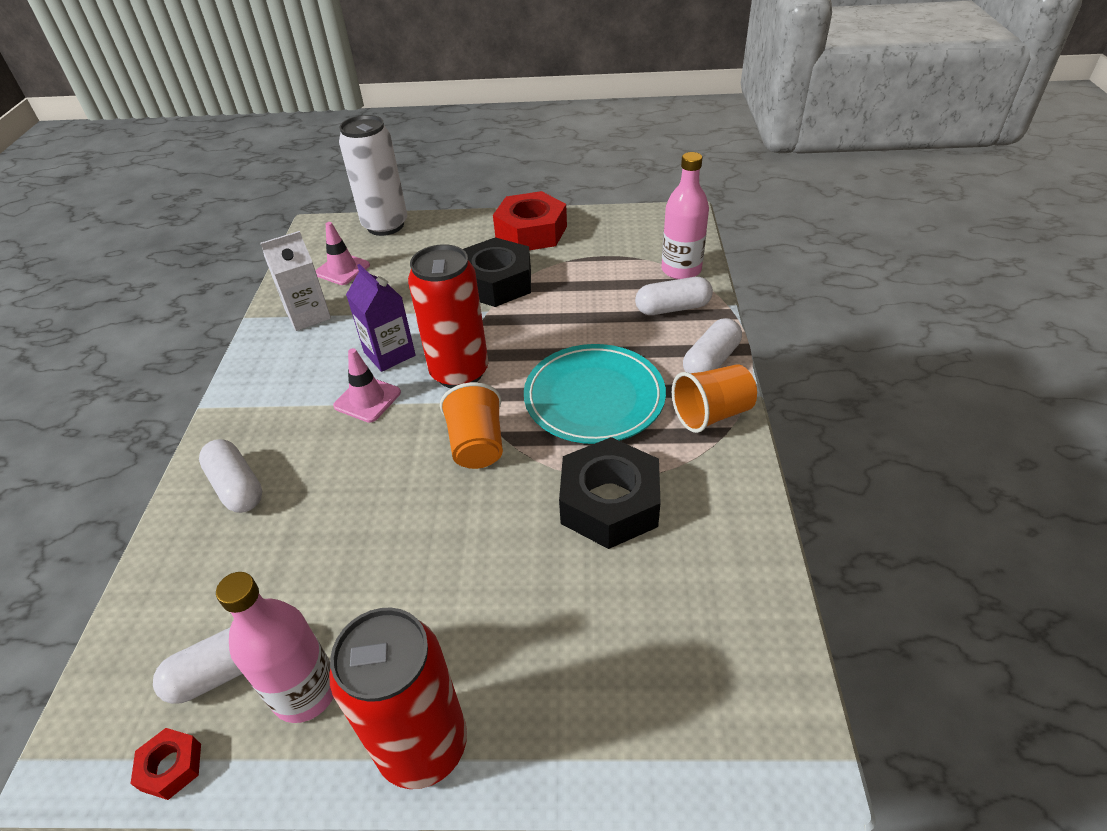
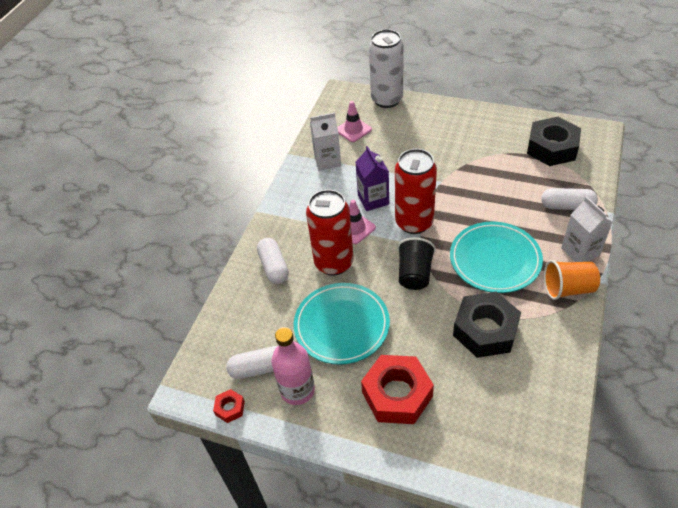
camera: 20 degrees right, 5 degrees up
red can [329,608,467,789] -> red can moved to [306,190,354,276]
orange cup [440,382,503,469] -> black cup [398,237,436,290]
black nut [463,237,531,307] -> black nut moved to [527,117,581,166]
red nut [493,191,567,250] -> red nut moved to [361,355,434,424]
pink bottle [661,152,709,279] -> none
white capsule [683,318,742,373] -> white carton [561,196,612,262]
none -> turquoise plate [294,283,390,365]

